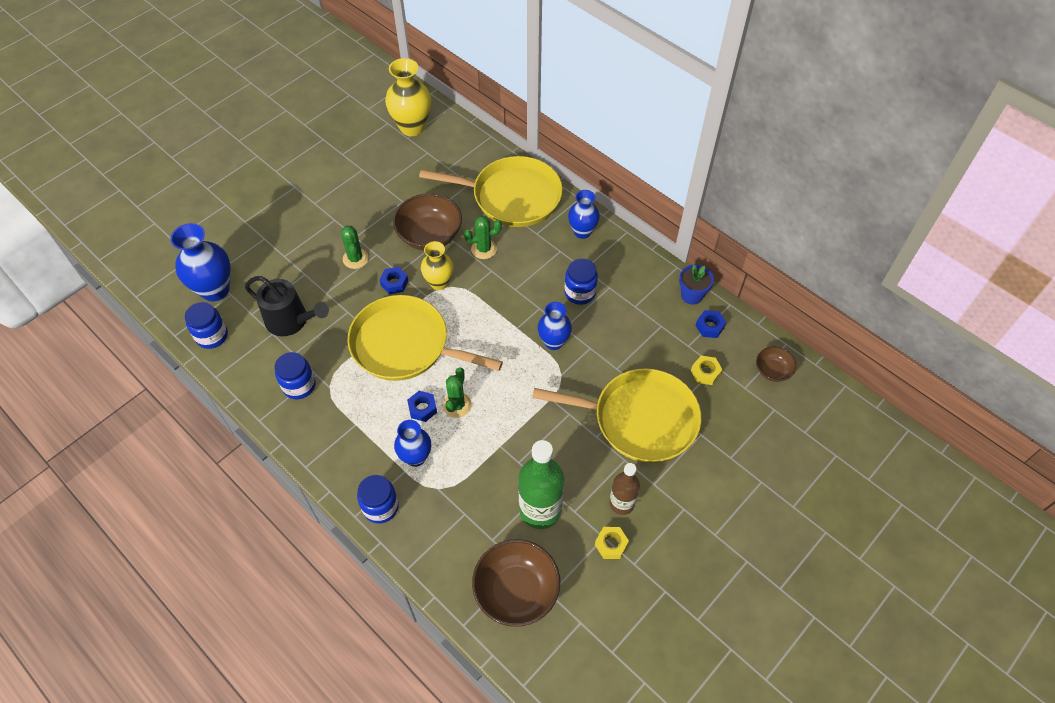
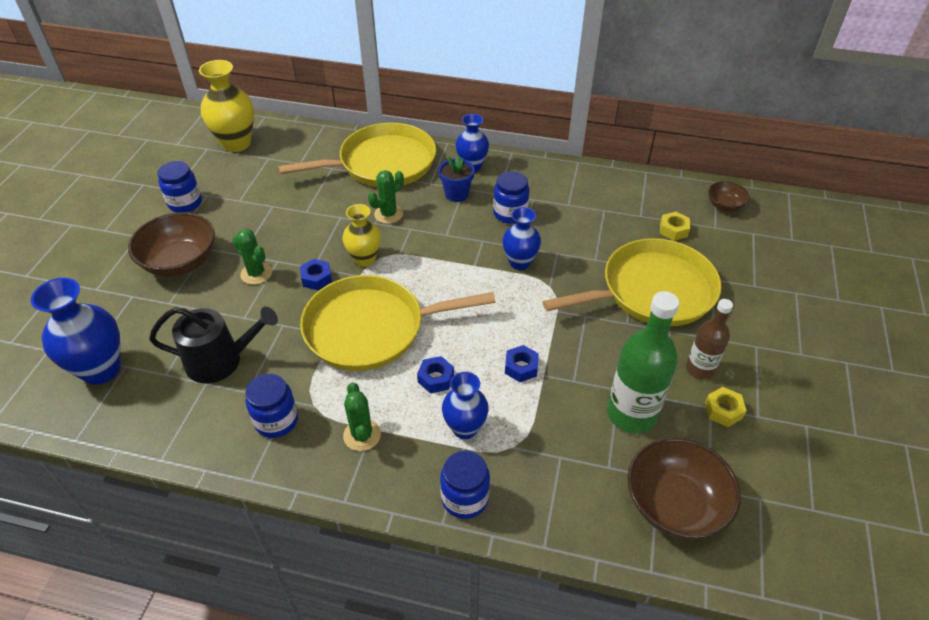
camera: 30 degrees left, 10 degrees down
blue jar [185,302,228,349] -> blue jar moved to [158,161,202,213]
brown bowl [393,193,462,251] -> brown bowl moved to [128,212,215,277]
green cactus [443,367,472,418] -> green cactus moved to [343,382,381,451]
blue flower pot [679,265,714,305] -> blue flower pot moved to [439,156,475,202]
blue nut [696,310,726,338] -> blue nut moved to [505,345,539,382]

